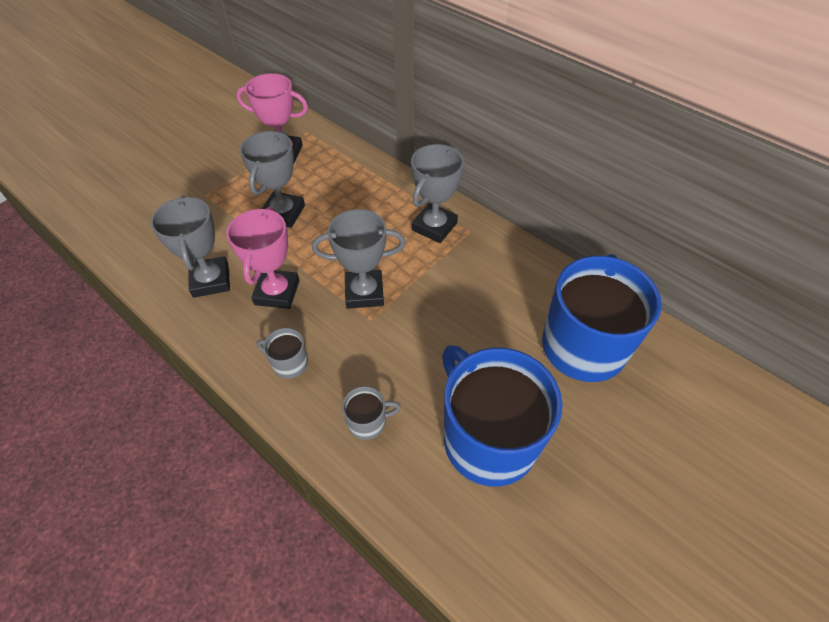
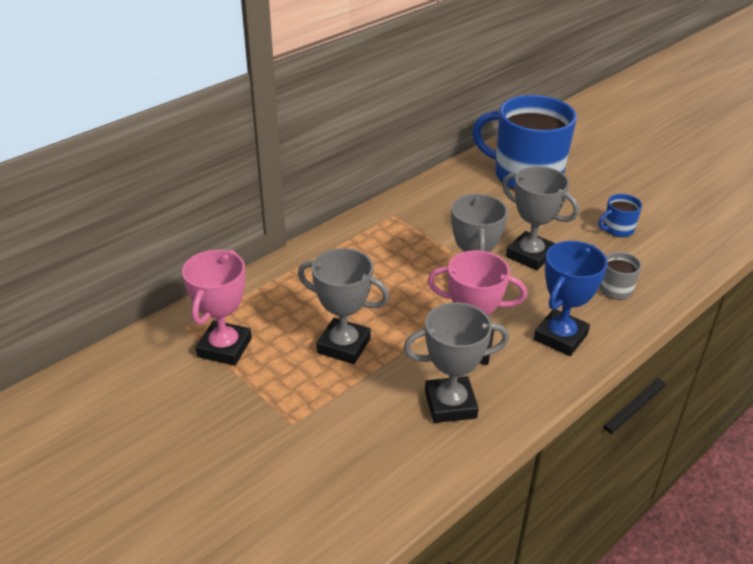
camera: 85 degrees left, 15 degrees down
grey mug [257,328,308,378] -> blue trophy [534,241,608,356]
grey trophy [411,144,464,243] -> grey trophy moved to [502,166,579,271]
blue mug [442,345,562,487] -> blue mug [598,194,642,237], size x0.41

